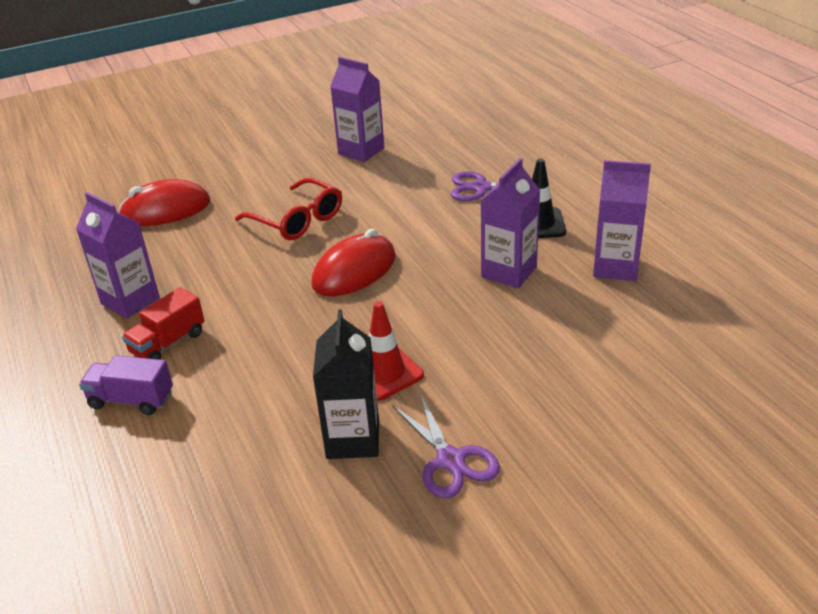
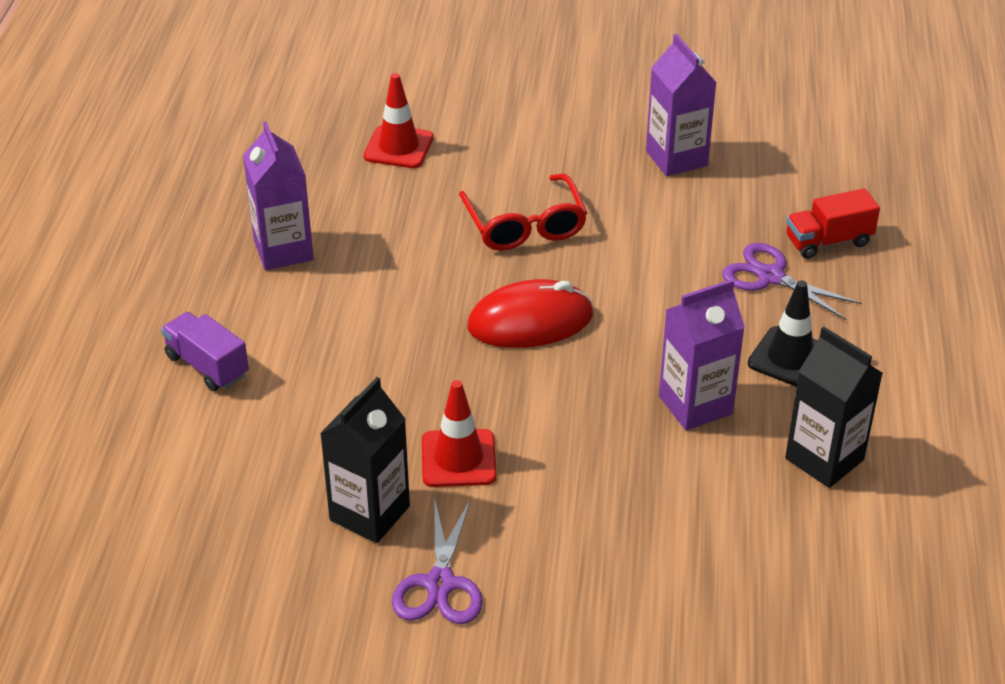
camera: 30 degrees right, 5 degrees up
red mouse [118,179,210,226] -> red traffic cone [364,73,434,168]
red truck [122,287,205,360] -> red truck moved to [786,188,880,259]
purple carton [593,160,651,281] -> black carton [785,327,883,488]

